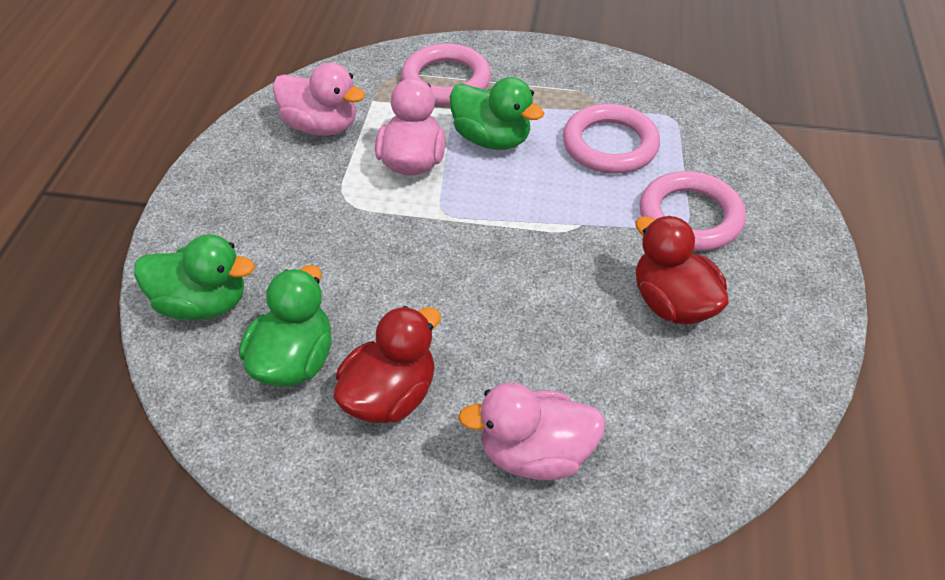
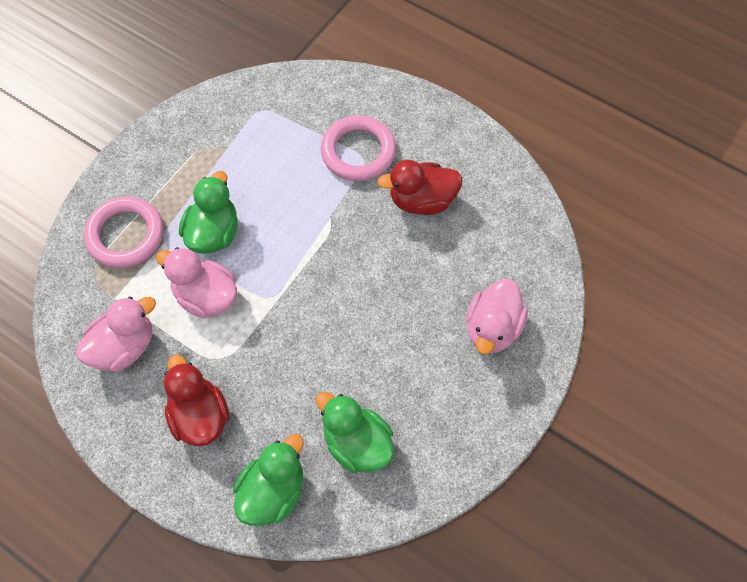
camera: 65 degrees left, 15 degrees up
red duck [333,306,441,423] -> red duck moved to [164,354,230,447]
green duck [450,77,544,150] -> green duck turned 45 degrees counterclockwise [179,171,238,254]
pink ring [563,104,660,174] -> none

